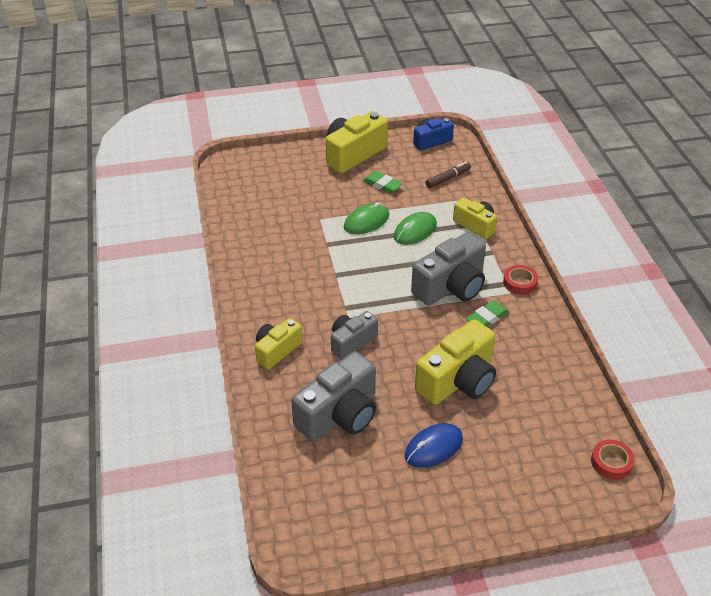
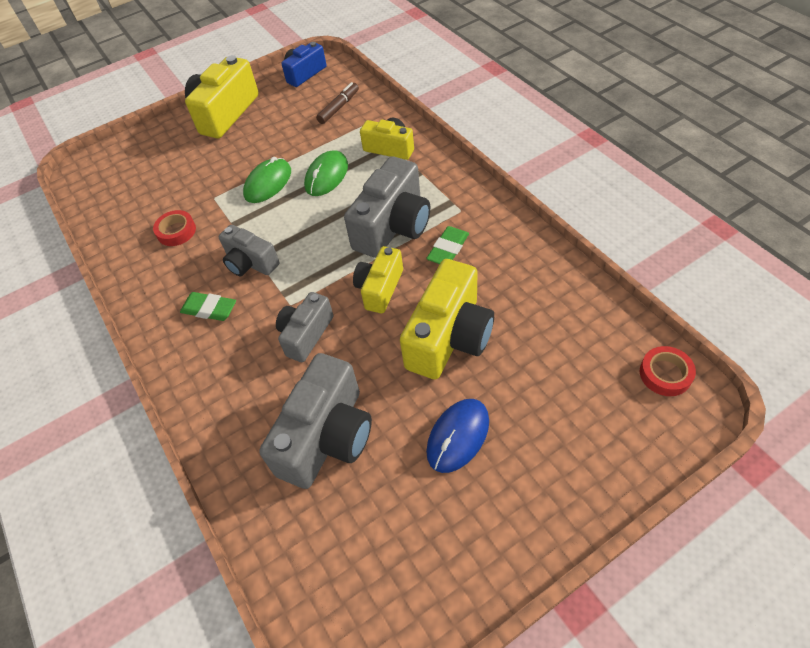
camera: 15 degrees left, 10 degrees up
yellow camera [255,318,302,369] -> yellow camera moved to [353,246,403,313]
green eraser [363,171,403,194] -> green eraser moved to [180,292,236,321]
red tape [503,265,538,295] -> red tape moved to [153,210,196,246]
none -> grey camera [219,225,279,276]

